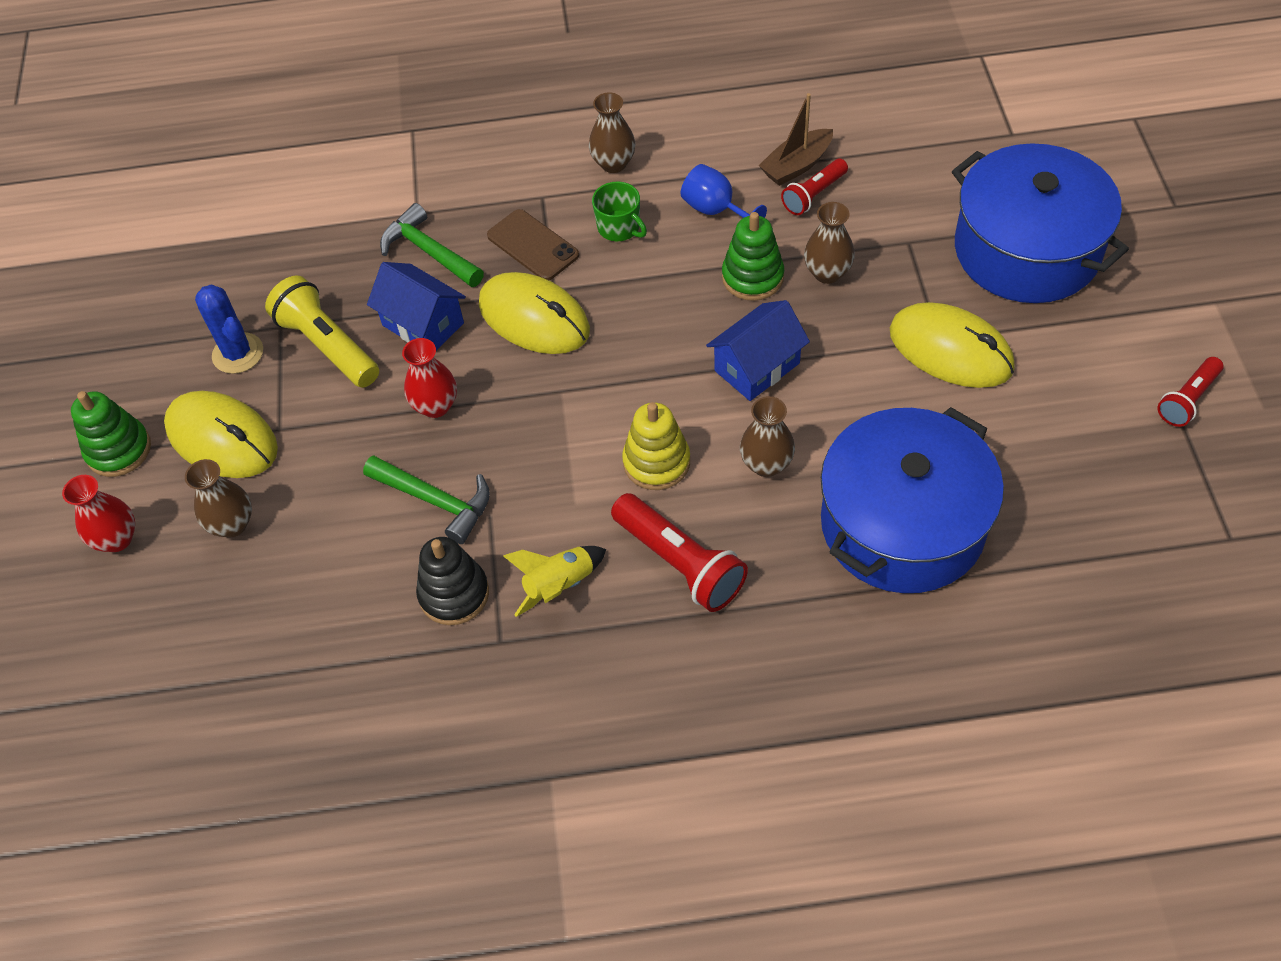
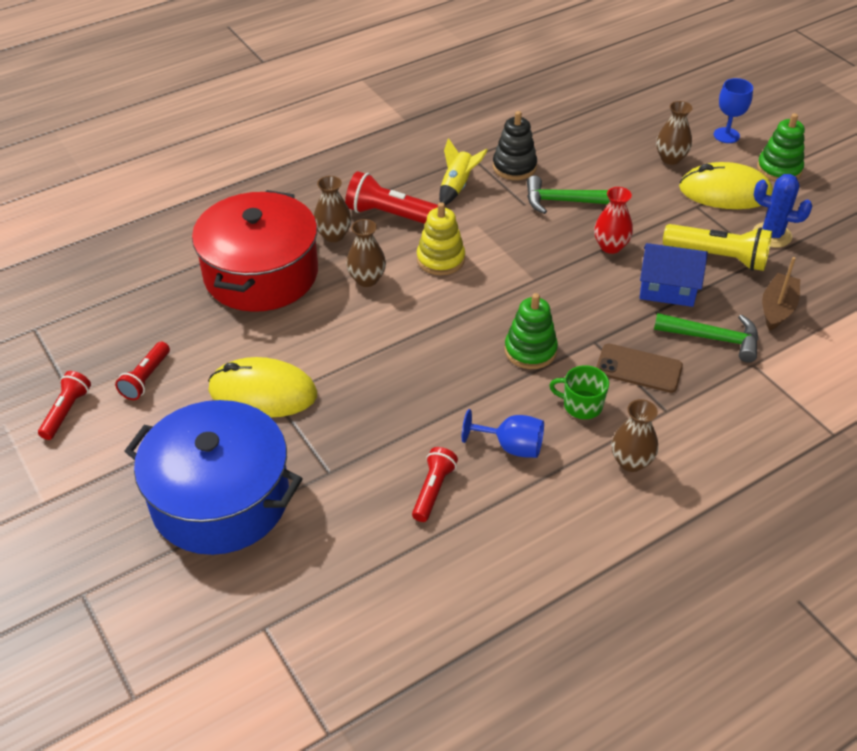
camera: 150 degrees right, 10 degrees down
red vase [62,475,135,552] -> blue goblet [714,78,753,143]
yellow mouse [479,272,590,354] -> none
blue house [706,300,810,401] -> none
green stacking toy [722,212,784,301] -> green stacking toy moved to [504,293,558,369]
brown boat [759,93,833,186] -> brown boat moved to [762,257,800,331]
brown vase [804,202,855,284] -> brown vase moved to [314,176,352,242]
blue pot [821,407,1004,593] -> red pot [192,190,318,312]
none -> red flashlight [115,342,170,400]

